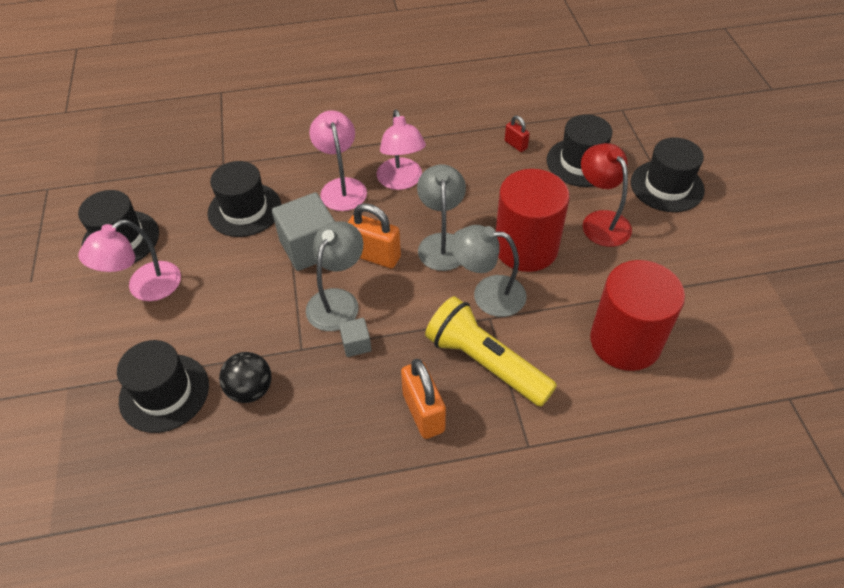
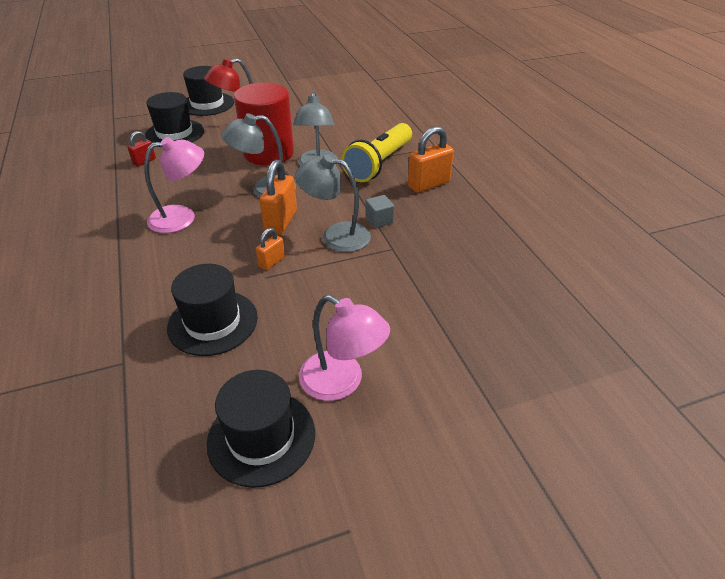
camera: 100 degrees left, 10 degrees down
black hat [117,340,209,433] -> none
black ball [219,352,272,403] -> none
grey cube [272,192,335,271] -> orange padlock [256,228,285,270]
pink lamp [309,110,367,211] -> none
red cylinder [590,260,685,371] -> none

